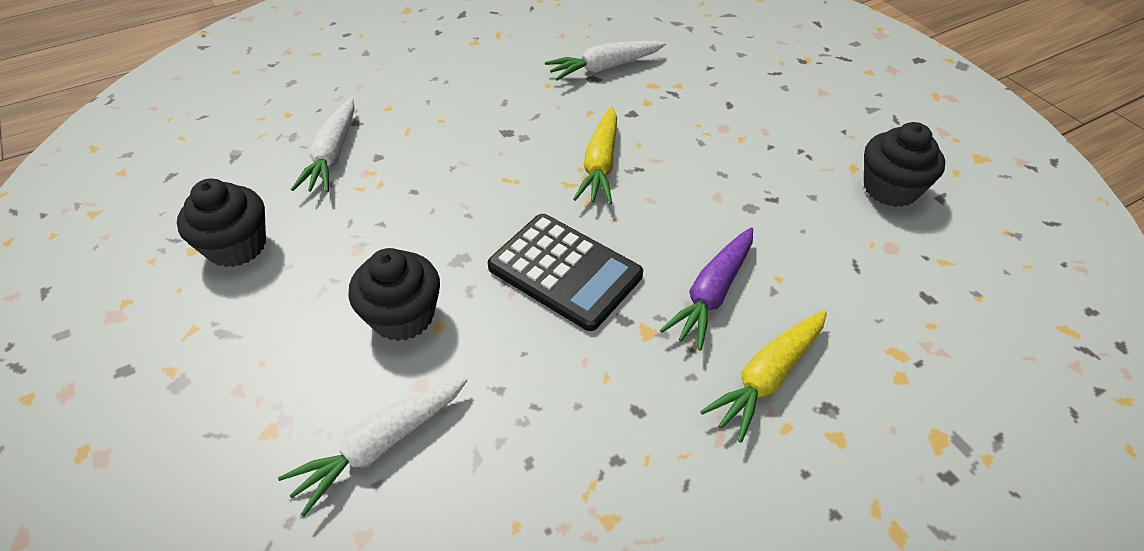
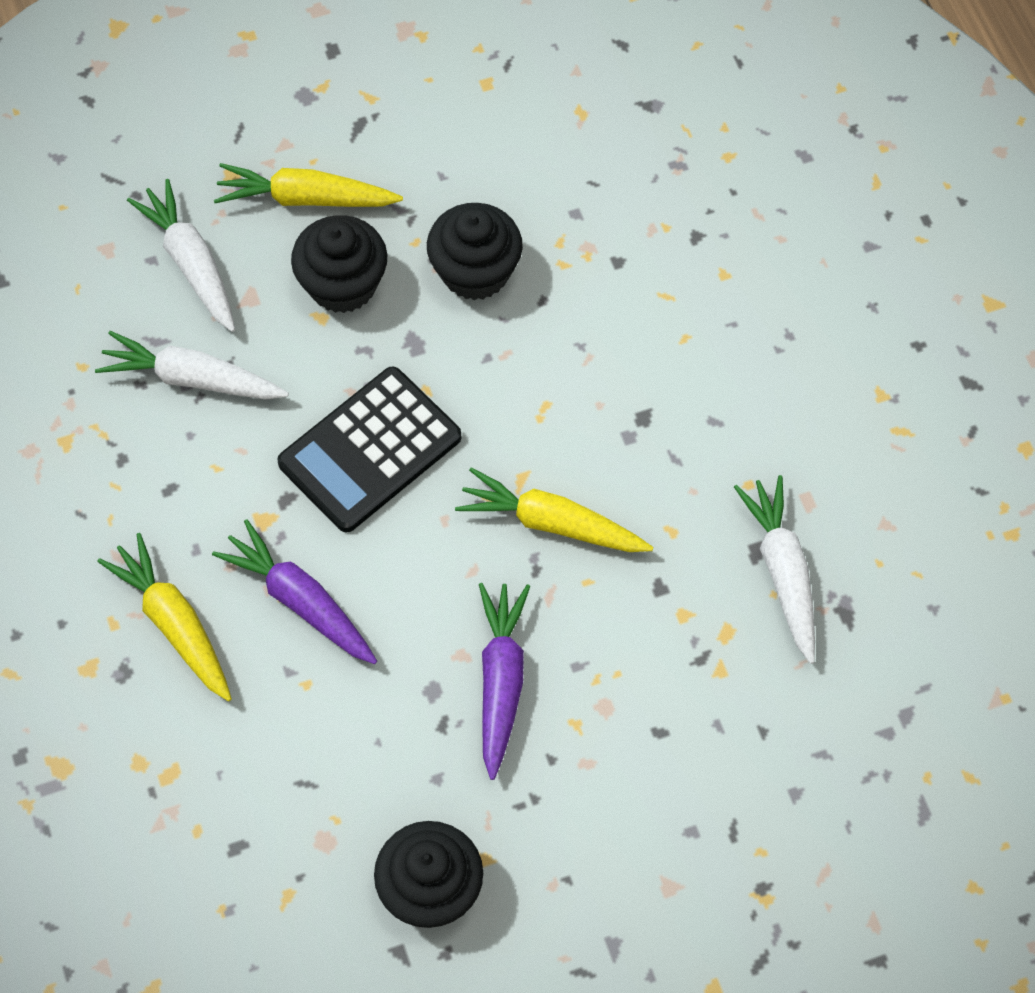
camera: 100 degrees right, 15 degrees up
black cupcake [177,179,266,267] -> black cupcake moved to [427,203,523,300]
white carrot [291,98,355,193] -> white carrot moved to [95,331,289,400]
none -> yellow carrot [214,163,403,207]
none -> purple carrot [479,583,530,780]

